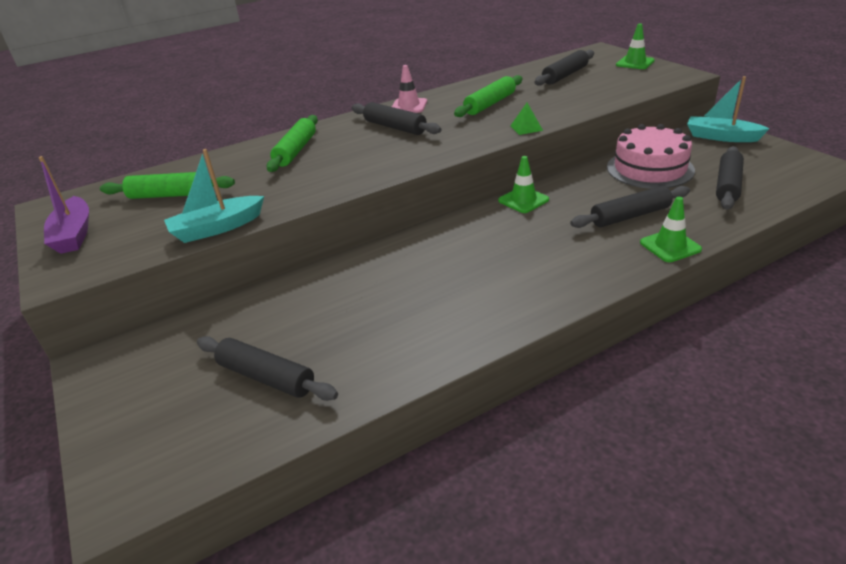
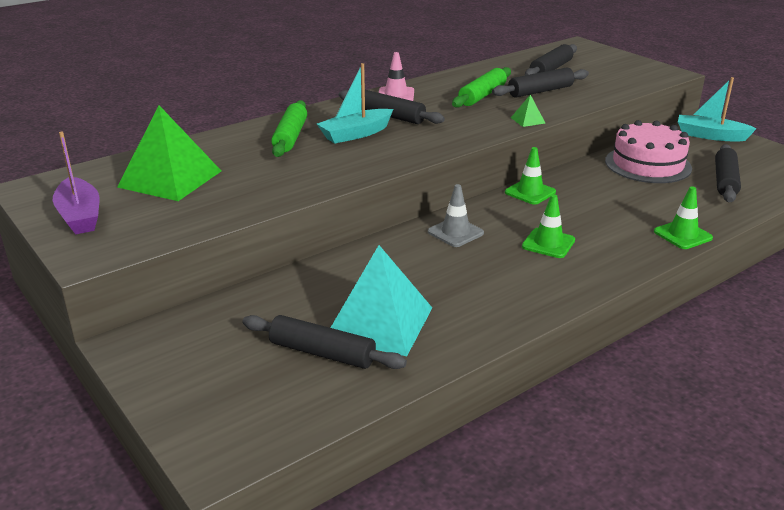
camera: 10 degrees left, 5 degrees down
green rolling pin [100,172,235,199] -> green pyramid [117,105,221,201]
turquoise boat [164,149,264,243] -> turquoise boat moved to [317,63,393,144]
black rolling pin [570,186,690,228] -> black rolling pin moved to [492,68,589,98]
green traffic cone [616,24,655,69] -> green traffic cone moved to [522,194,575,258]
none -> turquoise pyramid [331,245,432,356]
none -> grey traffic cone [428,184,484,247]

